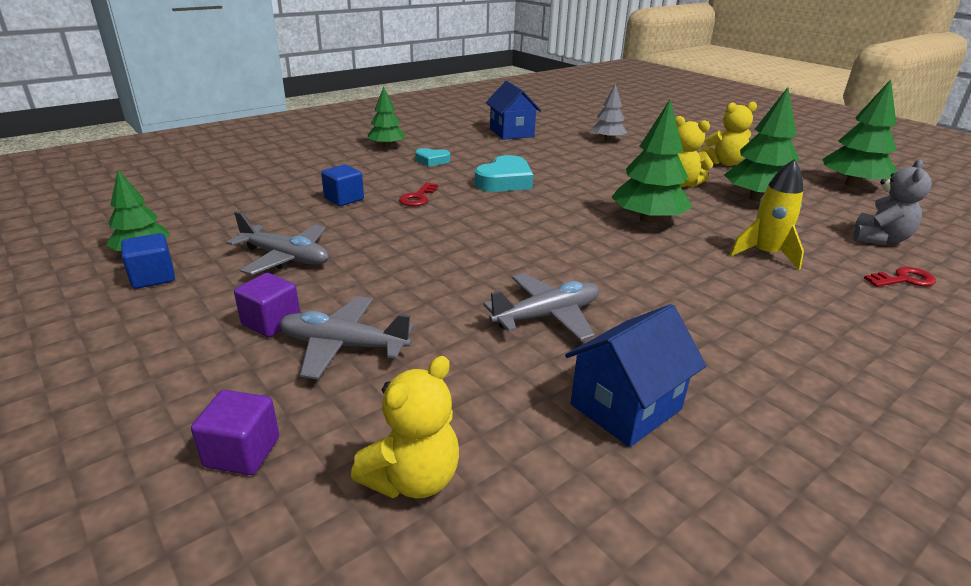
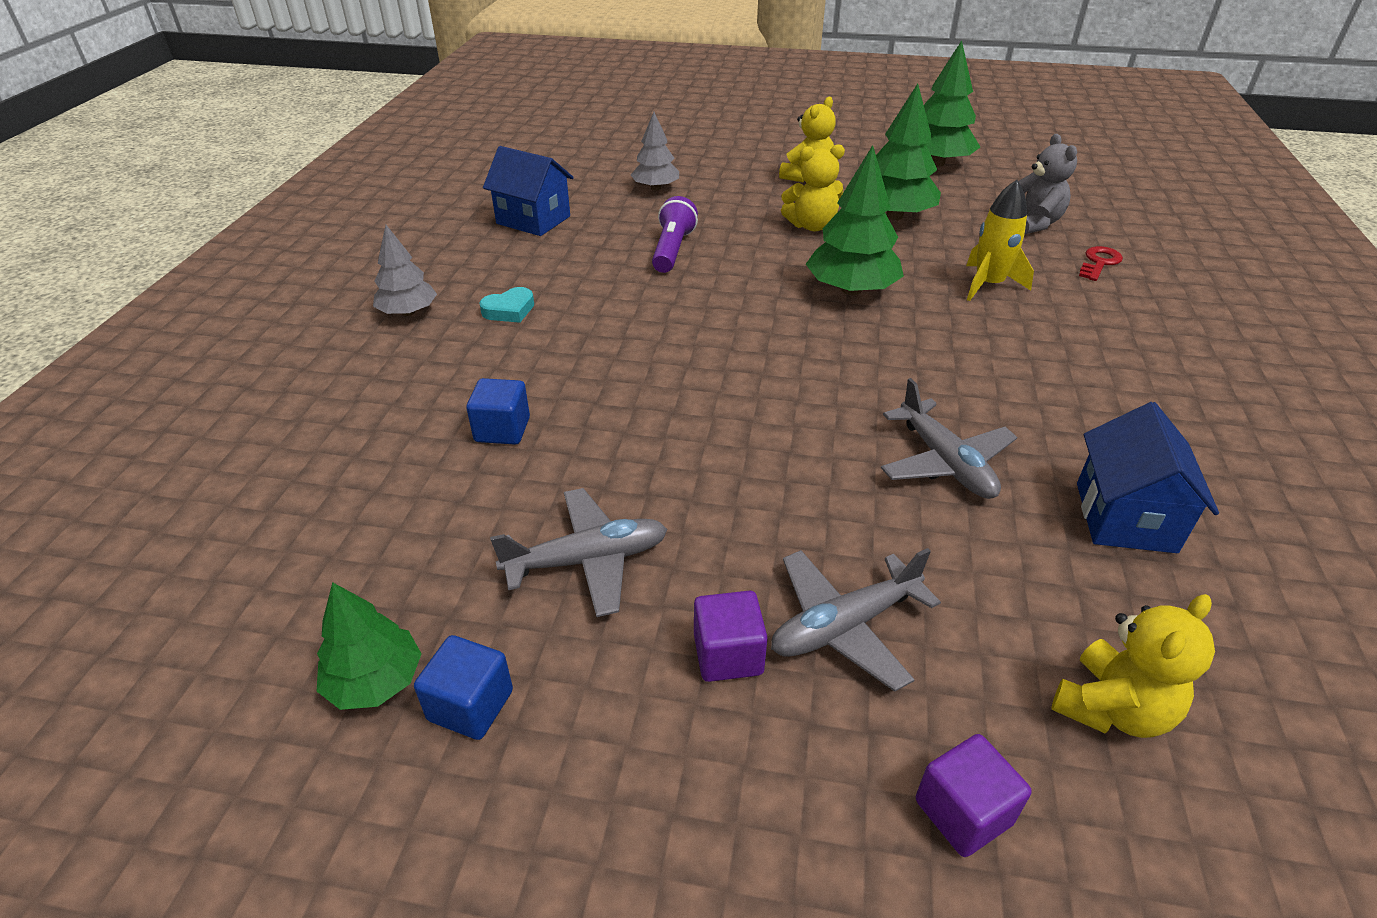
camera: 40 degrees left, 10 degrees up
yellow teddy bear [351,356,459,498] -> yellow teddy bear turned 45 degrees clockwise [1052,594,1215,738]
green tree [368,86,406,148] -> grey tree [373,225,437,316]
red key [399,182,438,206] -> none
turquoise heart [475,155,533,192] -> none
grey plane [483,273,599,341] -> grey plane turned 135 degrees clockwise [881,378,1017,499]
none -> purple flashlight [652,196,698,273]

